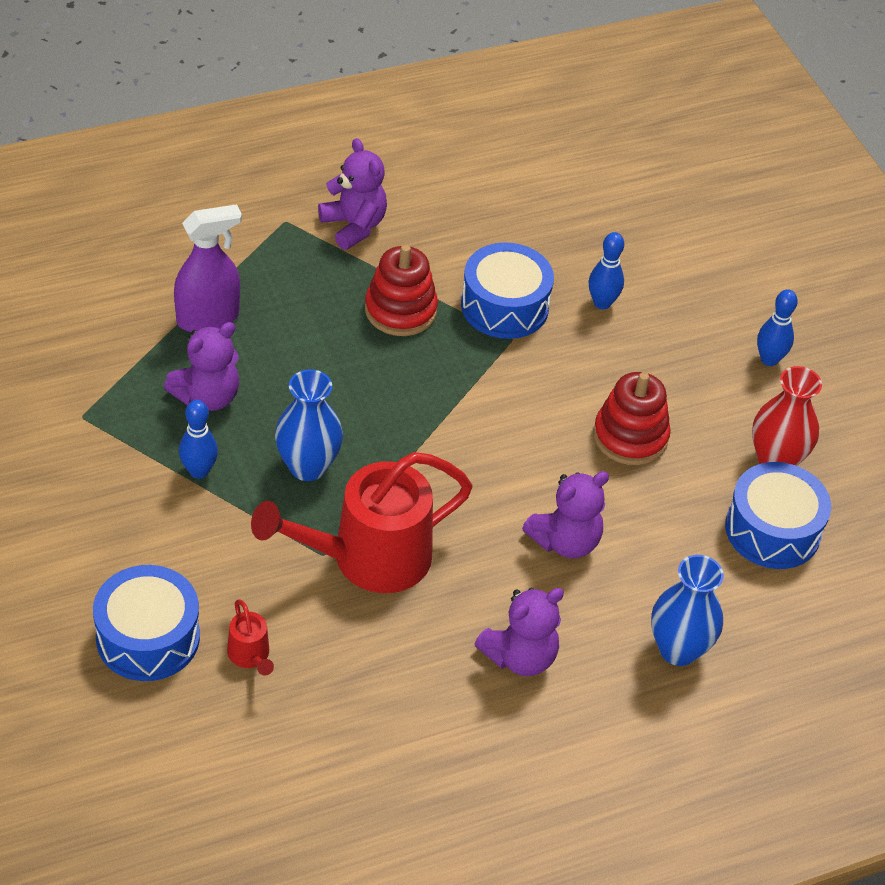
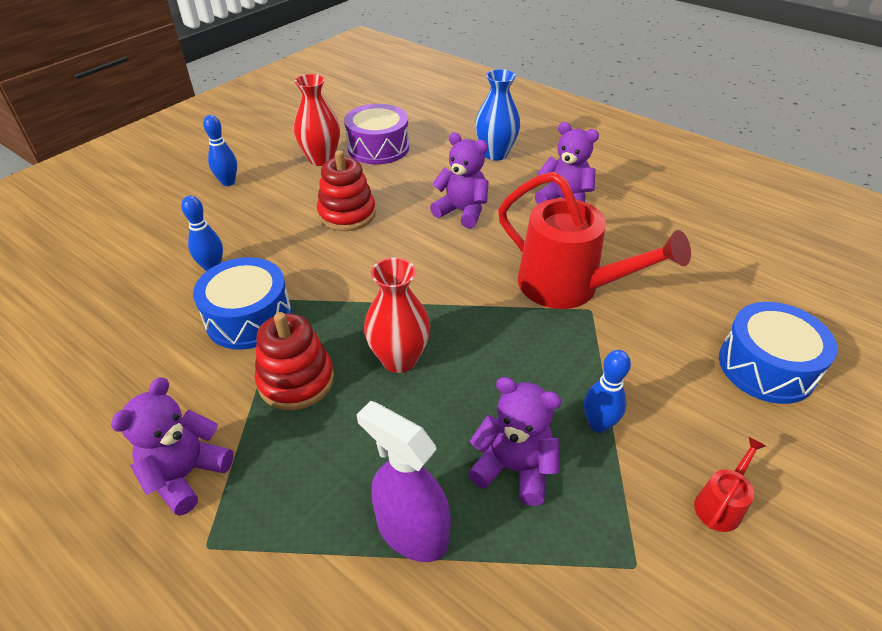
camera: 115 degrees left, 5 degrees down
red watering can [227,600,274,676] -> red watering can moved to [694,437,766,532]
blue vase [275,369,343,481] -> none
blue drum [725,462,831,569] -> purple drum [344,104,409,164]
none -> red vase [364,257,431,373]

